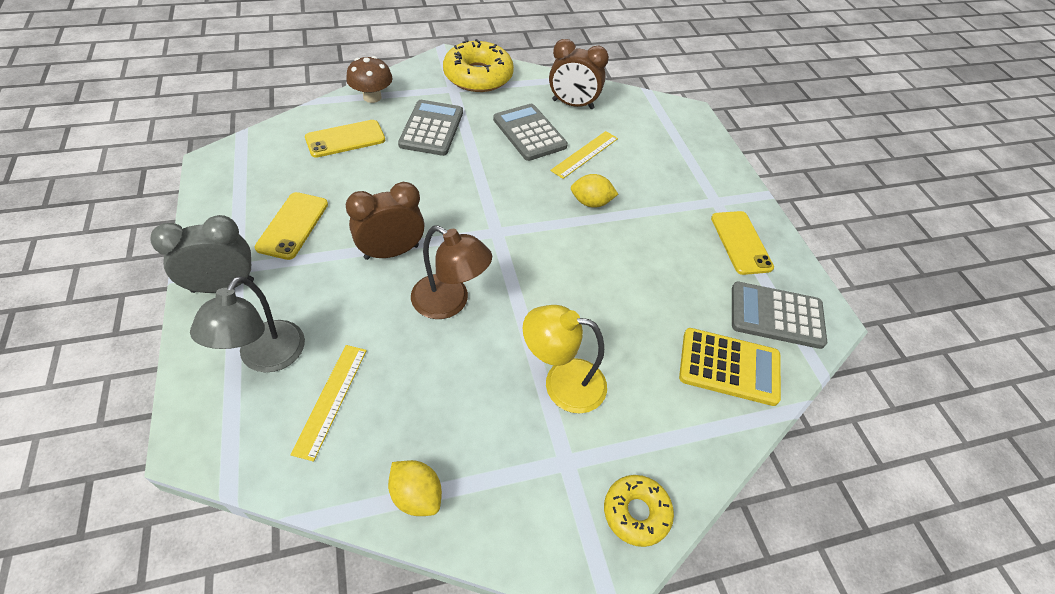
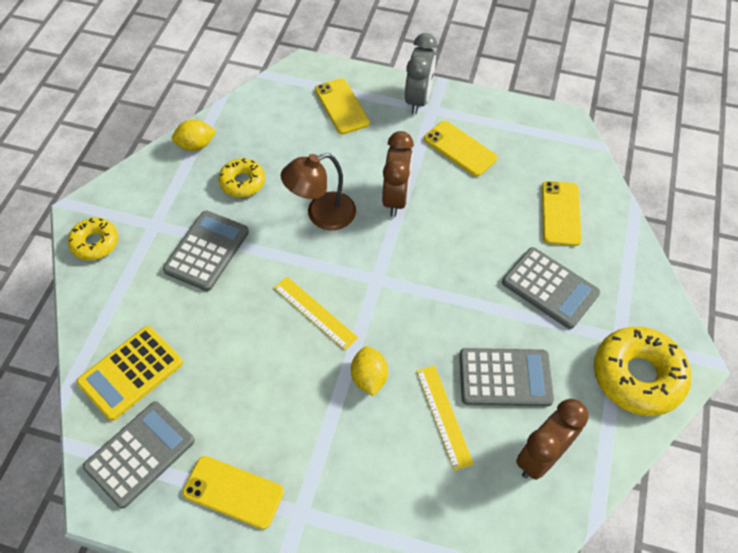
camera: 125 degrees right, 5 degrees up
grey lamp [190,276,305,372] -> yellow phone [315,78,370,134]
yellow ruler [290,345,367,462] -> yellow ruler moved to [274,277,358,350]
brown mushroom [346,56,392,103] -> none
yellow lamp [522,305,607,413] -> grey calculator [163,210,249,291]
yellow lemon [571,174,618,208] -> yellow lemon turned 45 degrees counterclockwise [351,346,388,396]
none -> yellow donut [218,158,265,197]

